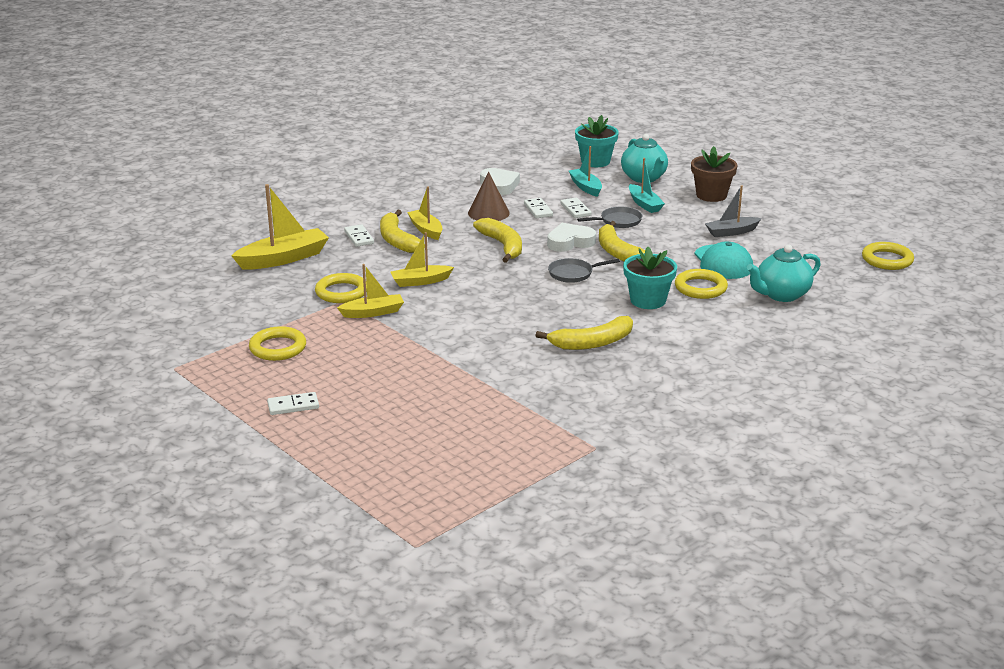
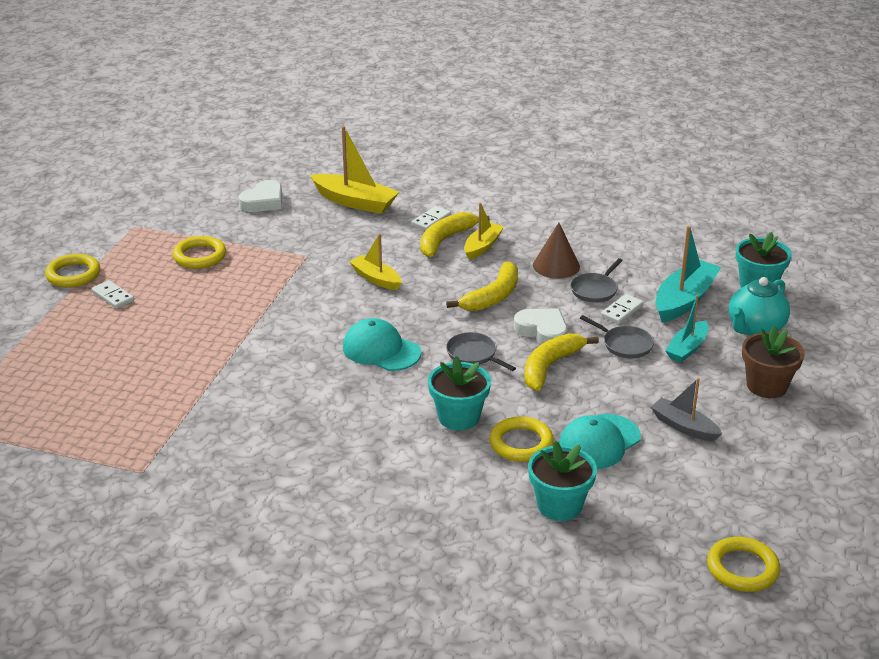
camera: 60 degrees right, 5 degrees up
yellow ring [315,273,367,303] -> yellow ring moved to [45,254,100,288]
yellow boat [337,264,404,318] -> none
white heart [480,168,520,195] -> white heart moved to [238,180,282,212]
white domino [524,198,553,218] -> grey pan [570,258,623,303]
yellow banana [535,316,633,350] -> none
turquoise boat [569,146,602,197] -> turquoise boat [655,226,721,323], size x1.61
turquoise teapot [747,244,821,302] -> turquoise flower pot [528,441,597,521]
none -> turquoise cap [343,318,421,371]

